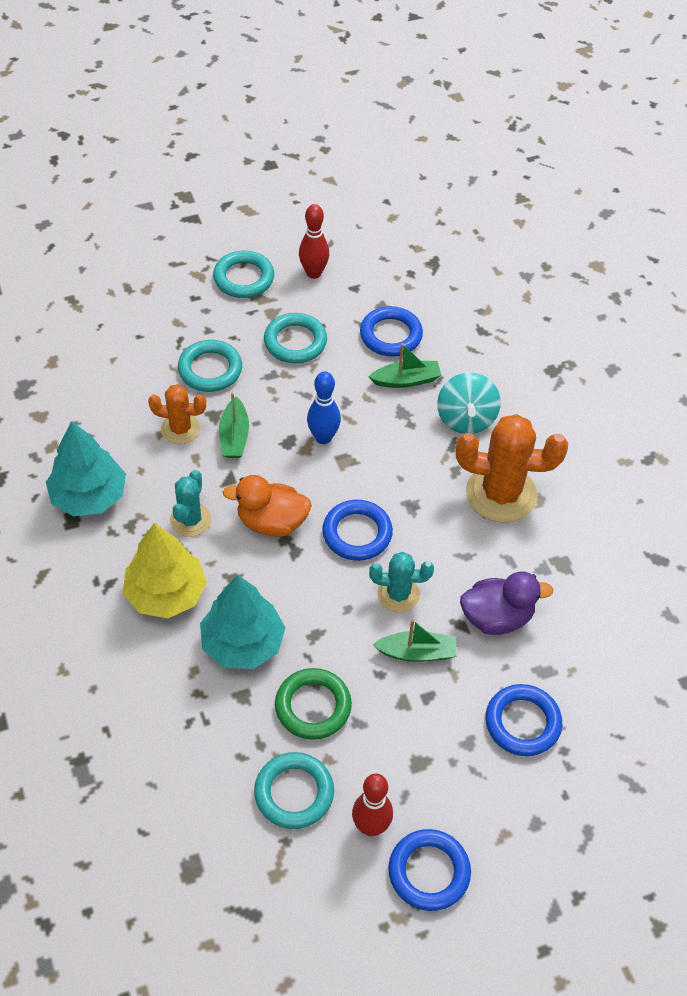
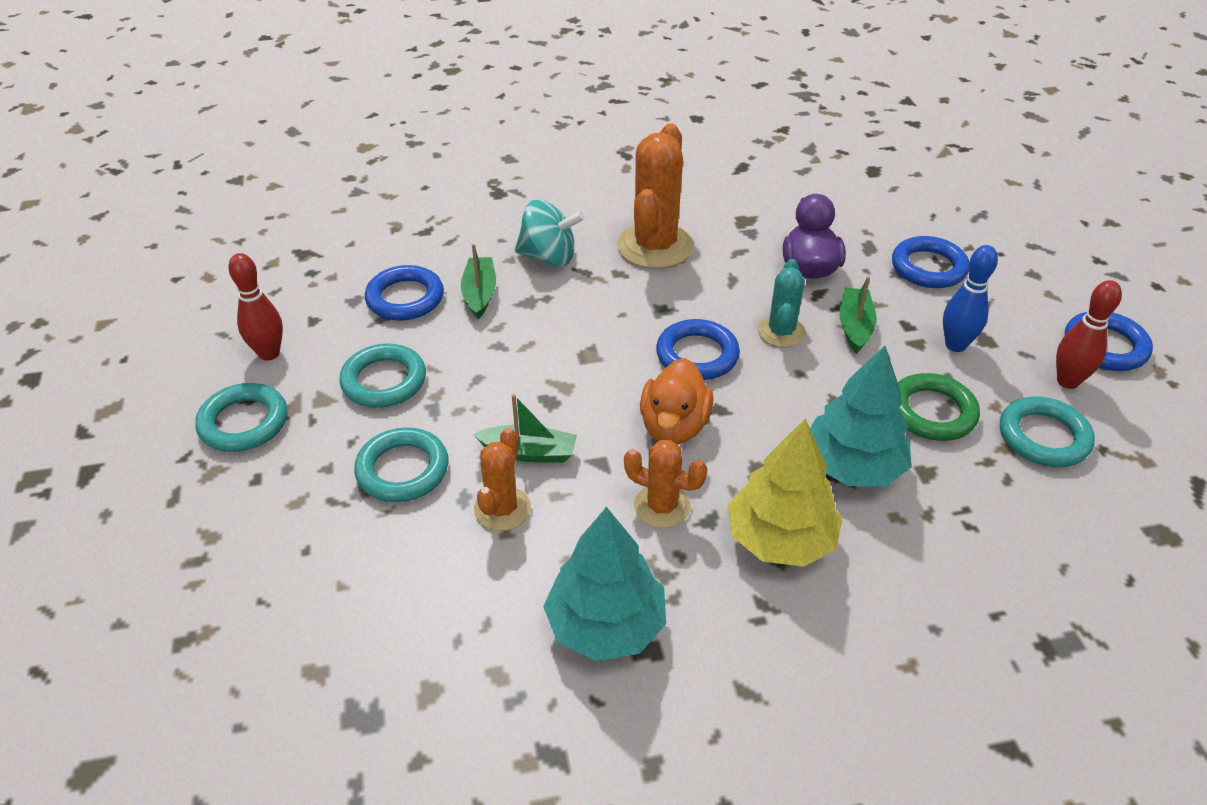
camera: 80 degrees left, 10 degrees down
turquoise cactus [170,470,211,537] -> orange cactus [624,440,707,528]
blue bowling pin [307,371,341,444] -> blue bowling pin moved to [943,245,998,352]

